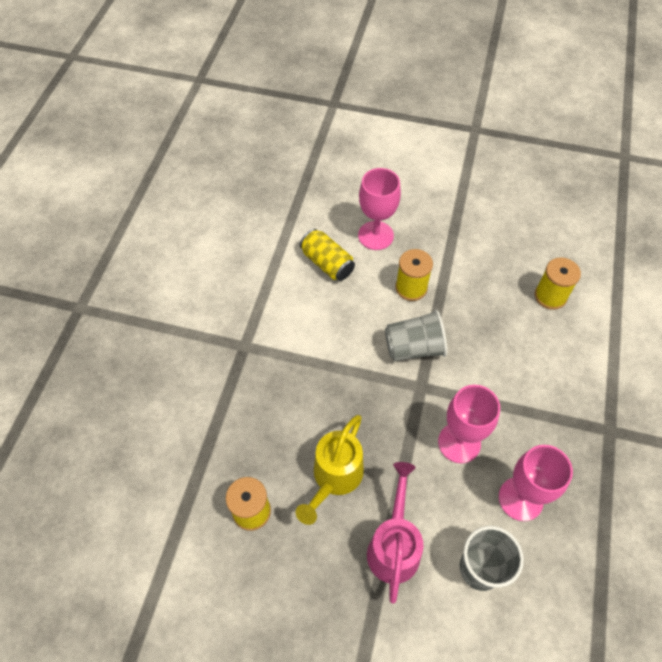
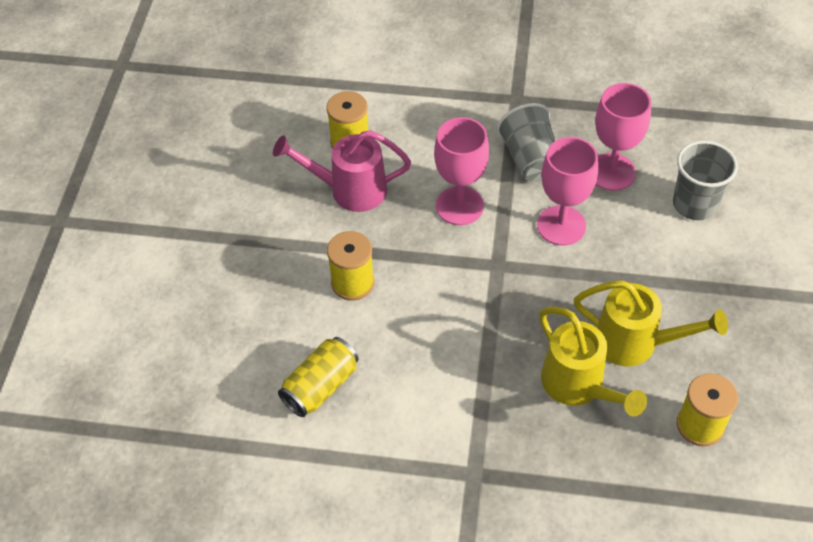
camera: 95 degrees left, 5 degrees down
pink goblet [358,168,401,250] -> pink goblet moved to [434,117,489,225]
pink watering can [367,462,423,604] -> pink watering can moved to [273,130,411,212]
grey cup [385,310,447,361] -> grey cup moved to [497,103,556,182]
none -> yellow watering can [539,307,647,416]

